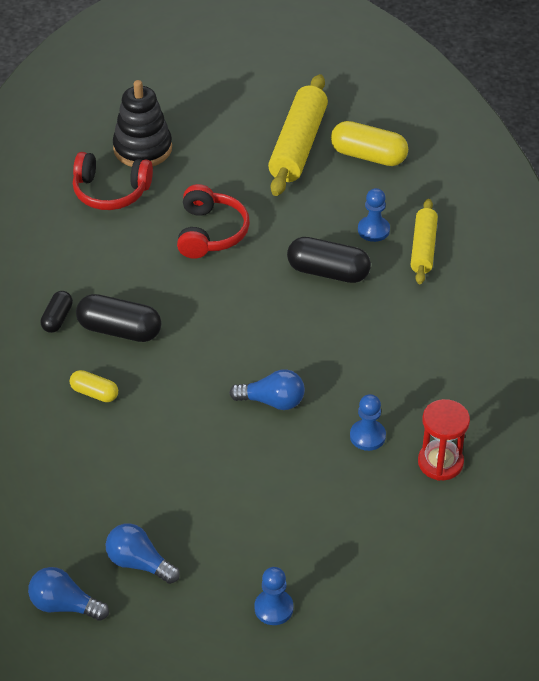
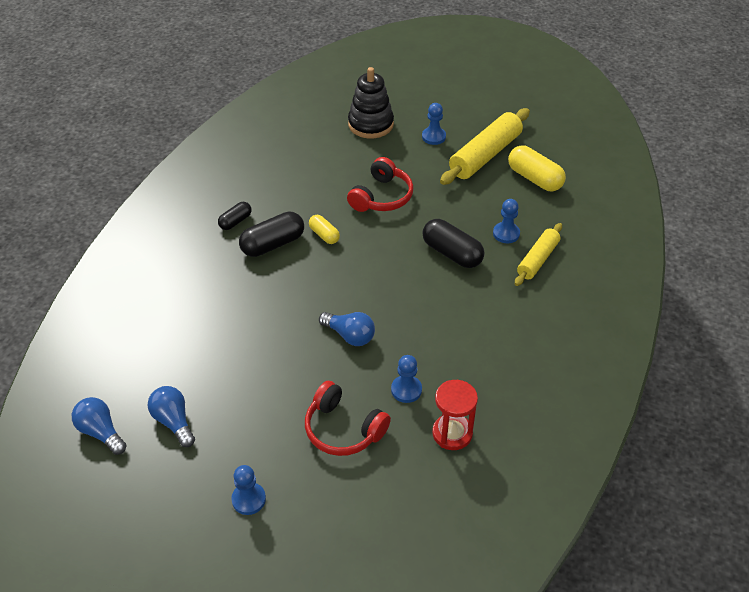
camera: 25 degrees right, 0 degrees up
yellow capsule [70,370,118,402] -> yellow capsule moved to [309,215,340,244]
red headphones [73,152,153,210] -> red headphones moved to [305,381,391,456]
black capsule [76,294,161,342] -> black capsule turned 75 degrees counterclockwise [239,211,304,257]
none -> blue pawn [422,103,446,145]

